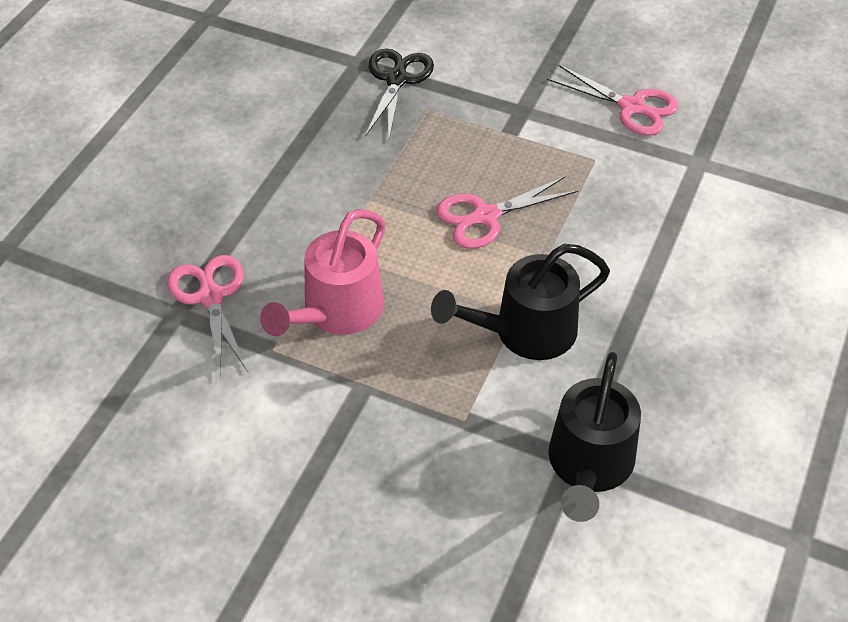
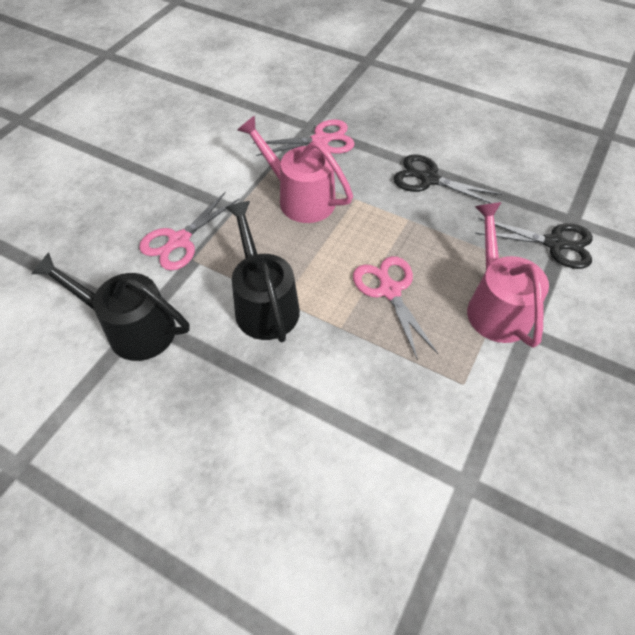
camera: 95 degrees right, 5 degrees up
pink scissors [547,64,679,136] -> pink scissors moved to [139,191,239,271]
none -> black scissors [394,154,502,204]
none -> pink watering can [467,202,549,348]

